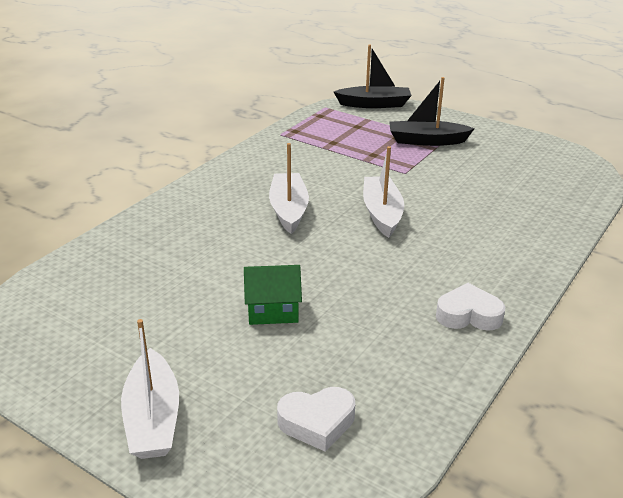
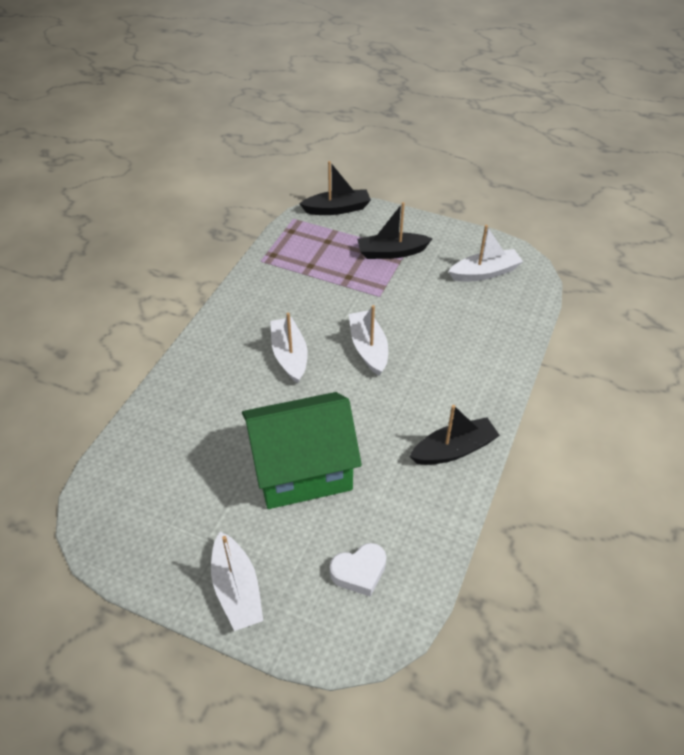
camera: 10 degrees left, 15 degrees up
green house [244,265,302,325] -> green house [242,392,362,509], size x2.21
white heart [436,283,505,331] -> black boat [410,405,500,465]
none -> white boat [448,225,523,282]

